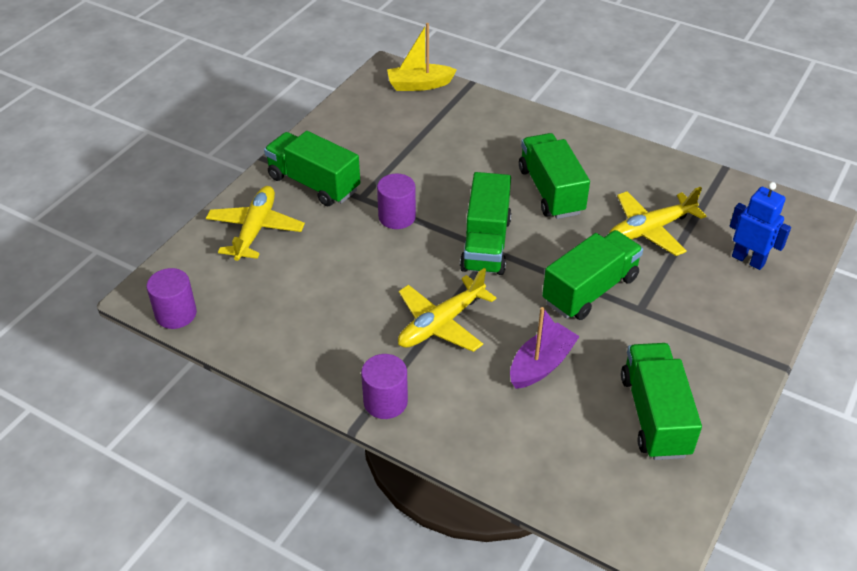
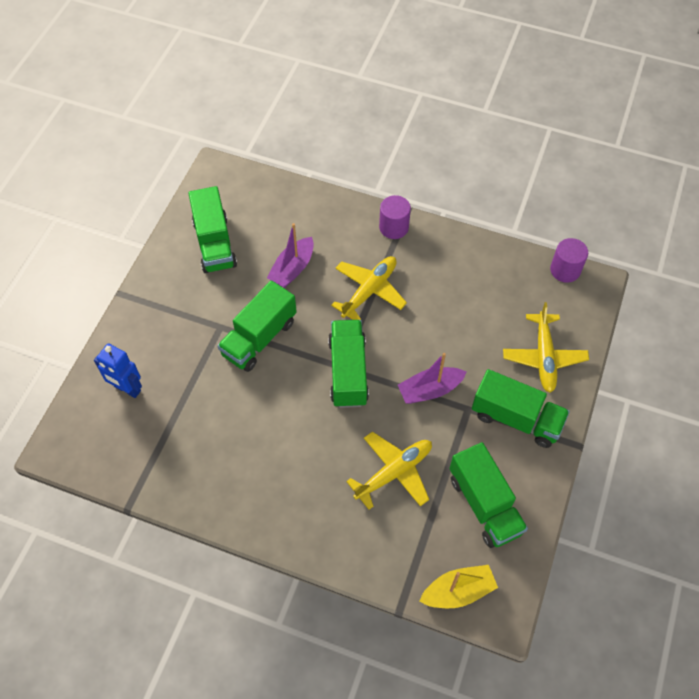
camera: 170 degrees right, 15 degrees up
purple cylinder [377,174,416,229] -> purple boat [398,353,466,404]
green truck [519,133,590,219] -> green truck moved to [449,442,528,548]
yellow plane [609,186,706,256] -> yellow plane moved to [346,432,432,510]

